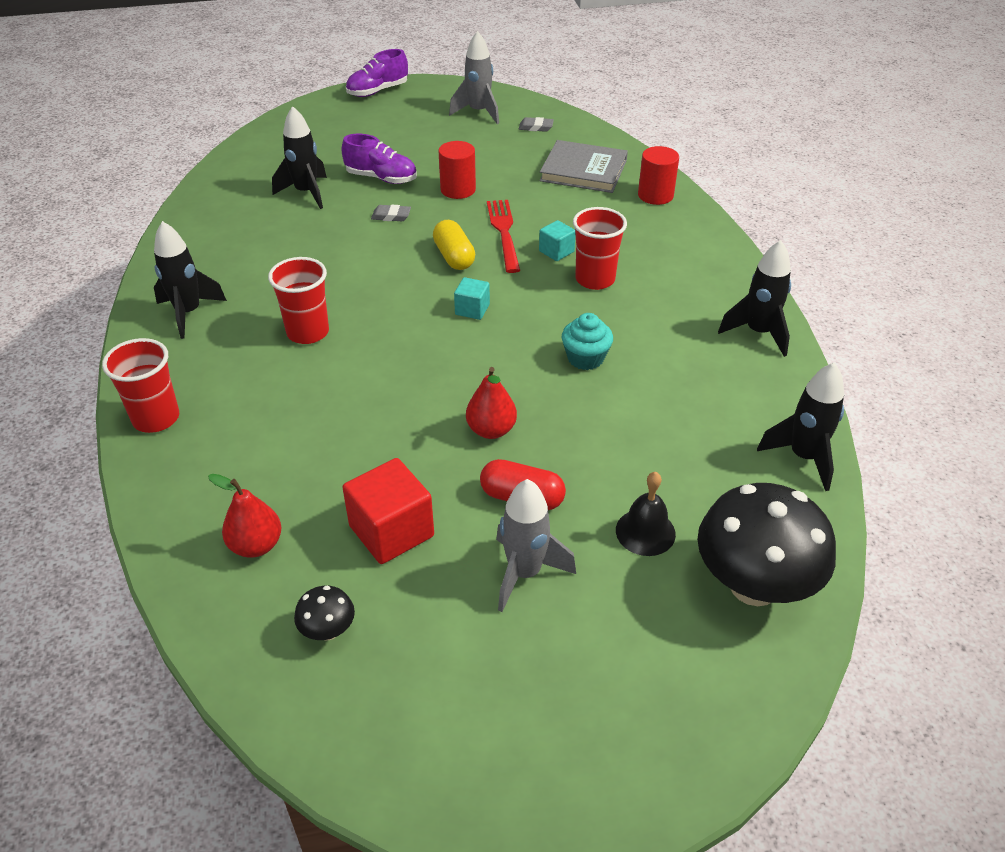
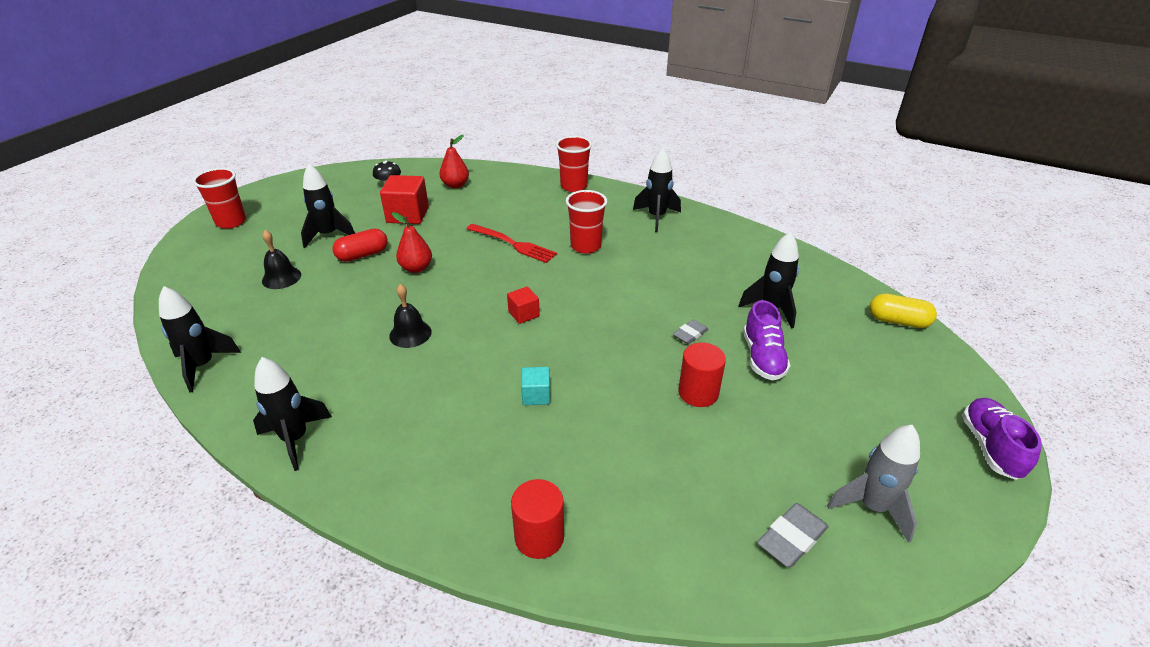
camera: 130 degrees right, 5 degrees down
purple shoe [341,134,417,184] -> purple shoe turned 60 degrees counterclockwise [743,300,791,380]
yellow capsule [433,220,475,270] -> yellow capsule moved to [869,293,937,328]
turquoise cube [454,277,490,320] -> red cube [507,286,540,324]
red fork [487,200,520,273] -> red fork moved to [467,224,557,263]
grey rocket [496,479,576,612] -> black rocket [301,164,355,248]
grey eraser [519,117,554,132] -> grey eraser [757,503,829,567], size x1.52
grey book [540,140,628,193] -> none
turquoise cupcake [562,313,613,370] -> black bell [389,284,432,348]
red cup [573,207,627,290] -> red cup moved to [193,168,246,229]
black mushroom [697,483,836,606] -> none

